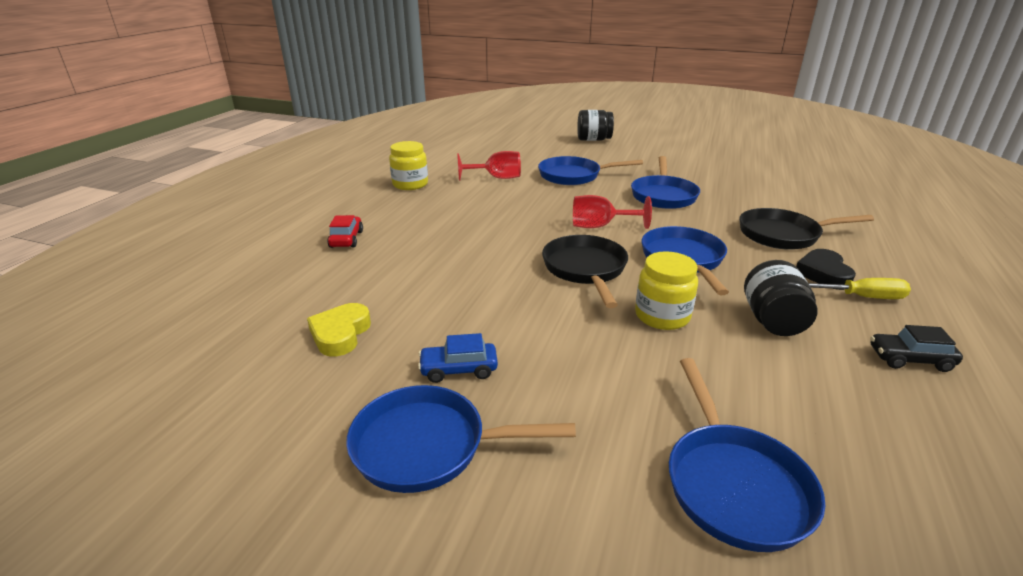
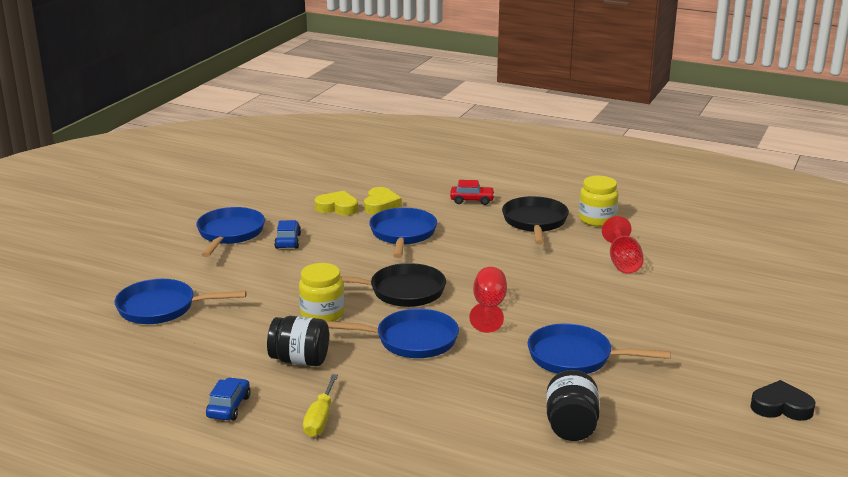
camera: 95 degrees right, 5 degrees down
blue pan [538,156,643,185] -> blue pan moved to [369,208,437,258]
black jar [577,110,614,141] -> black jar moved to [546,370,600,441]
black pan [739,208,874,250] -> black pan moved to [502,196,569,245]
black heart [796,249,856,290] -> black heart moved to [750,380,816,421]
black car [870,325,963,372] -> blue car [206,377,251,420]
none -> yellow heart [364,187,402,214]

